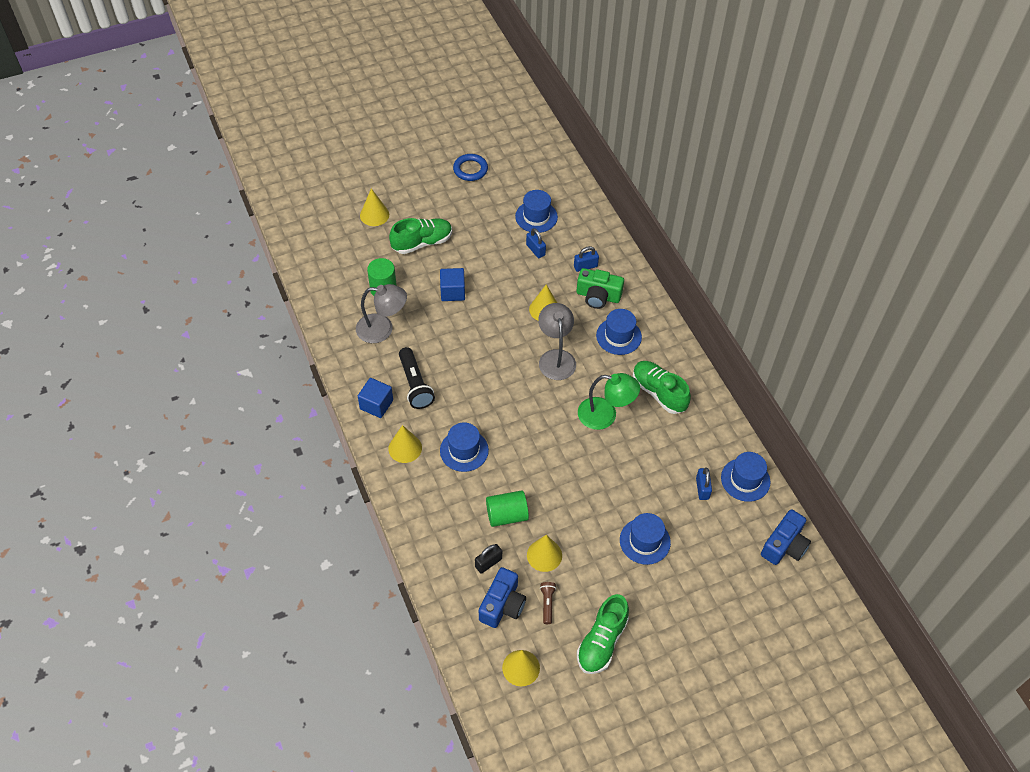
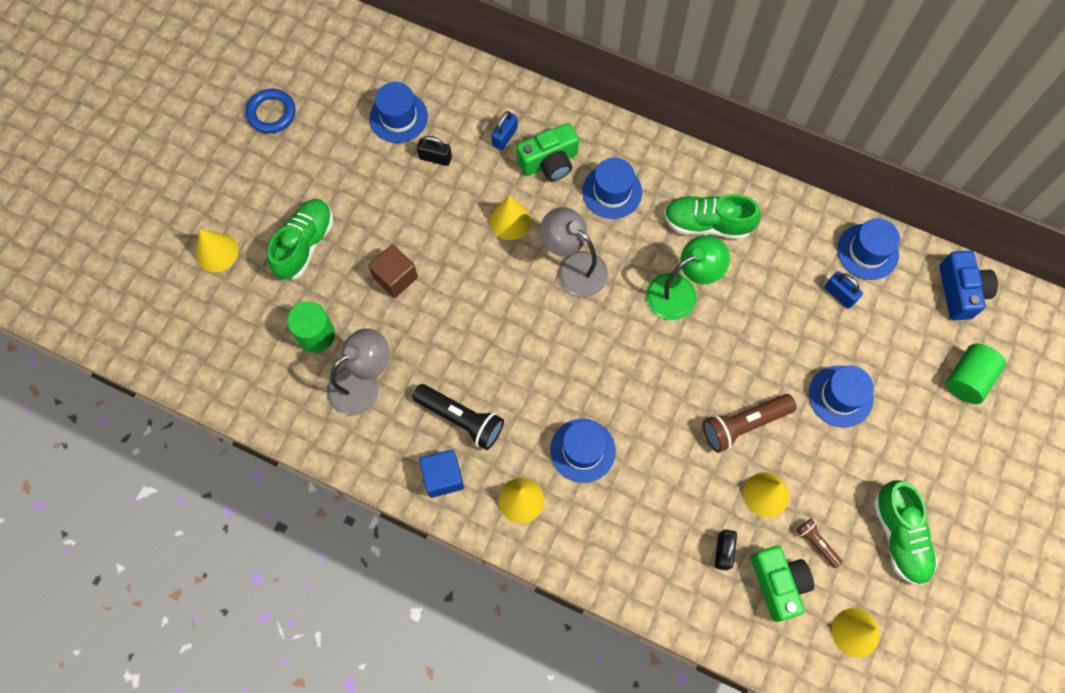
camera: 40 degrees left, 15 degrees up
blue cube [440,268,465,301] -> brown cube [369,244,418,298]
blue camera [479,567,526,628] -> green camera [751,546,814,622]
green cylinder [486,490,529,527] -> green cylinder moved to [946,344,1006,404]
blue padlock [526,228,546,258] -> black padlock [417,136,452,166]
none -> brown flashlight [703,394,796,453]

